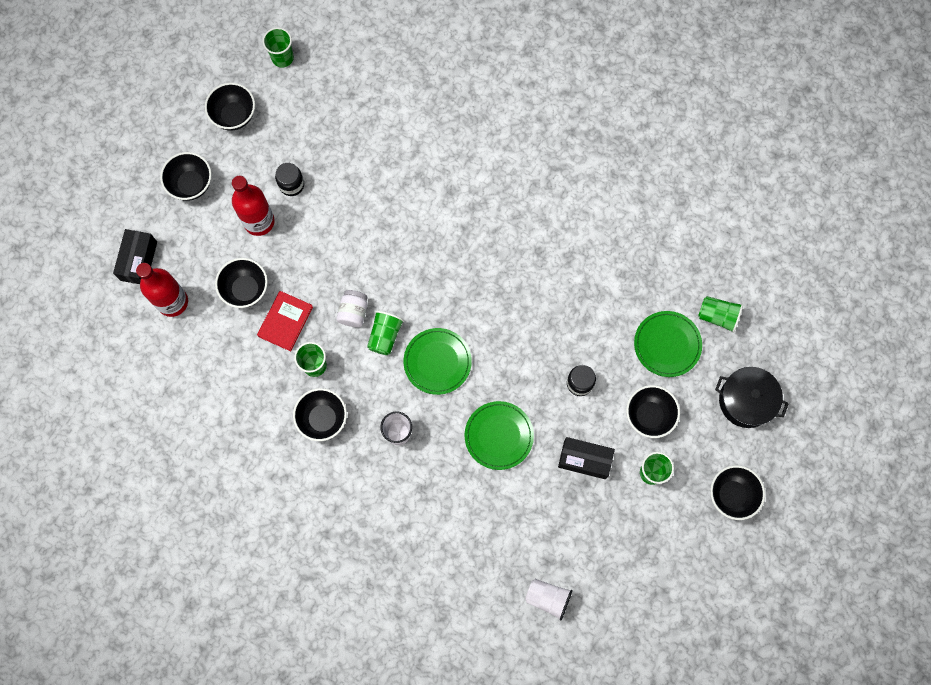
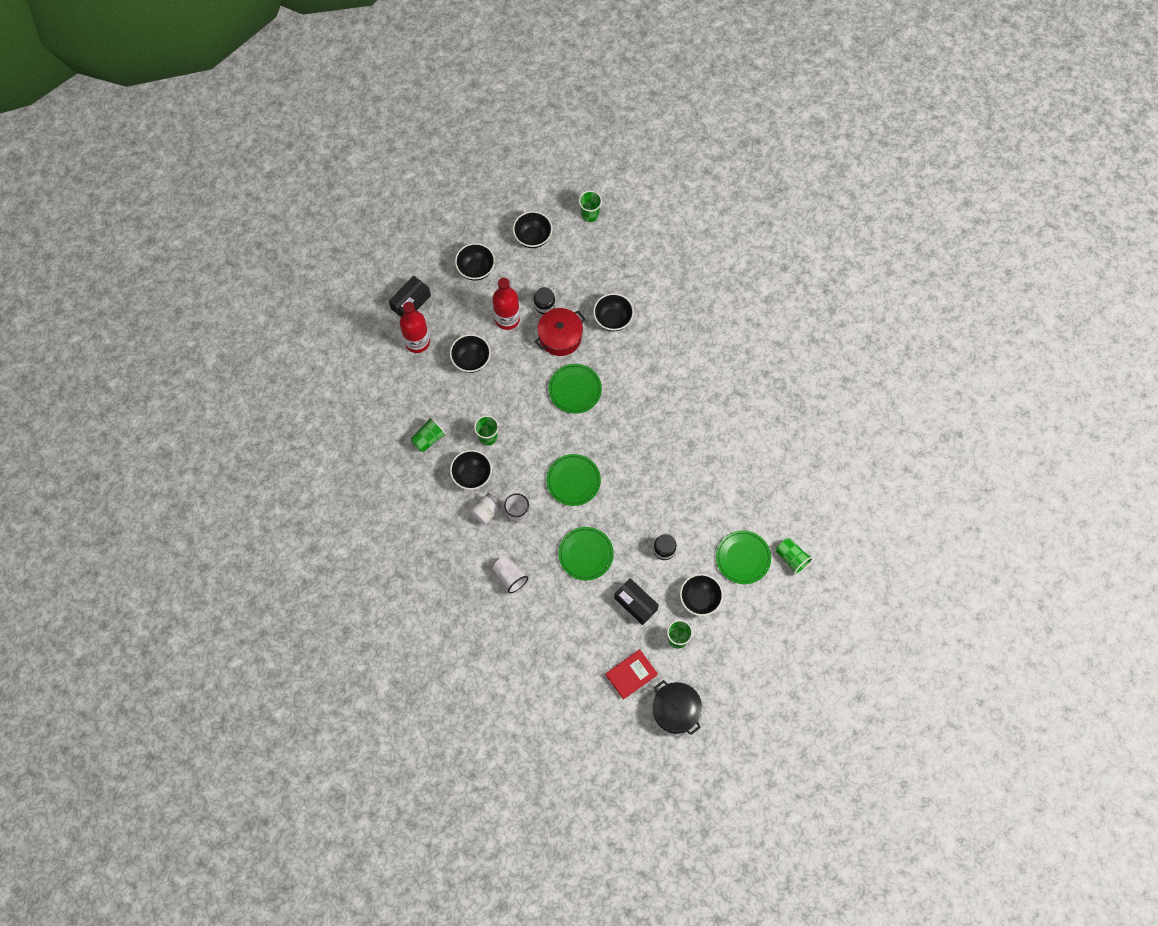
camera: 30 degrees right, 5 degrees down
red book [257,291,313,351] -> red book moved to [606,649,658,700]
white jar [336,290,368,327] -> white jar moved to [470,493,502,525]
green cup [367,311,404,355] -> green cup moved to [410,417,446,452]
white cup [525,579,573,621] -> white cup moved to [493,556,528,593]
black bowl [710,465,765,520] -> black bowl moved to [593,293,634,331]
black pot [715,367,789,428] -> black pot moved to [653,680,702,735]
none -> red pot [535,308,585,356]
none -> green plate [548,364,602,414]

